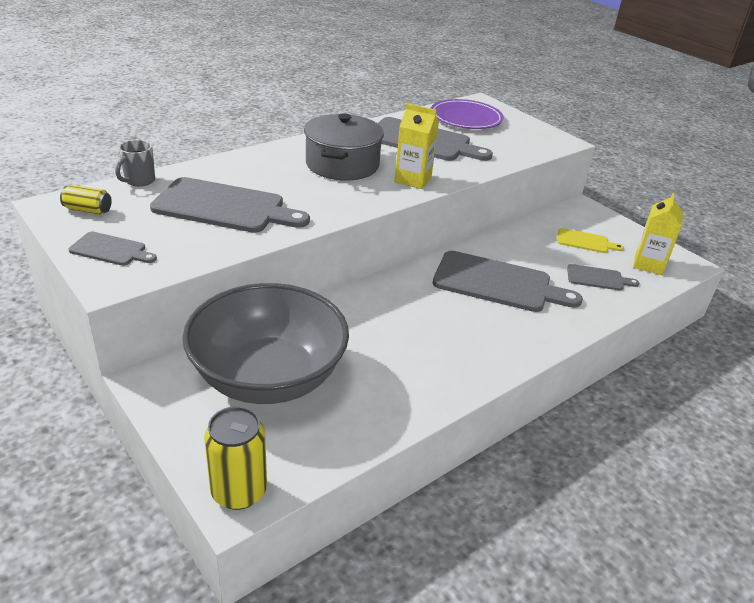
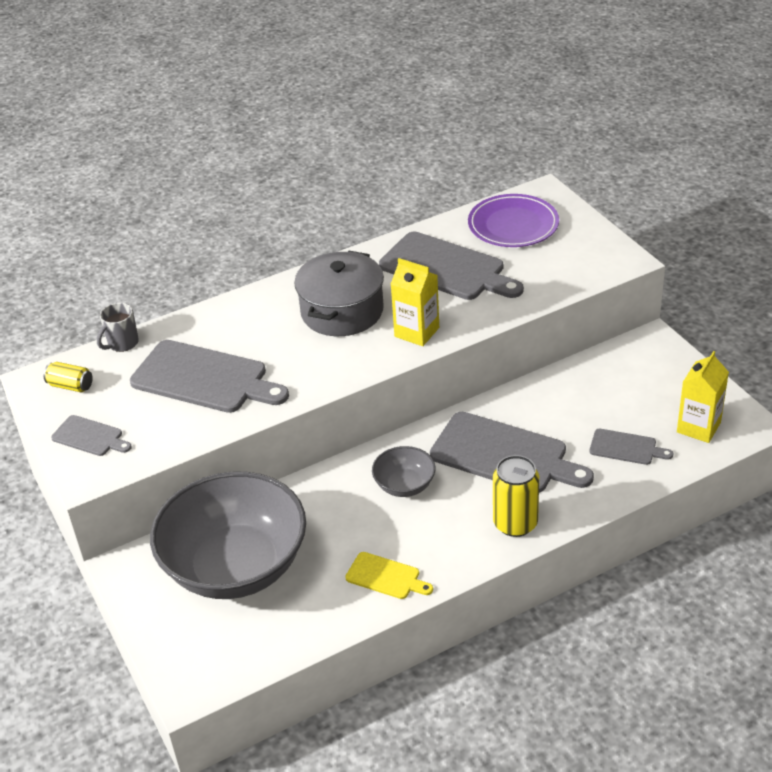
camera: 15 degrees right, 5 degrees up
yellow can [204,406,267,510] -> yellow can moved to [493,455,539,537]
yellow cutting board [557,228,624,253] -> yellow cutting board moved to [345,552,433,599]
none -> grey bowl [372,446,436,497]

